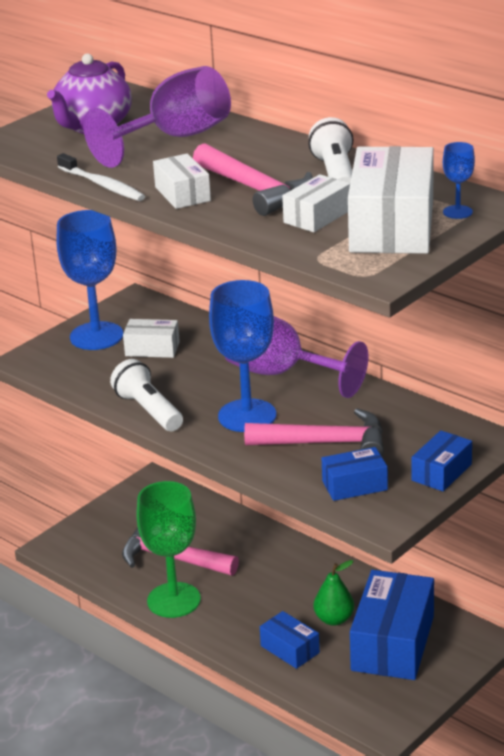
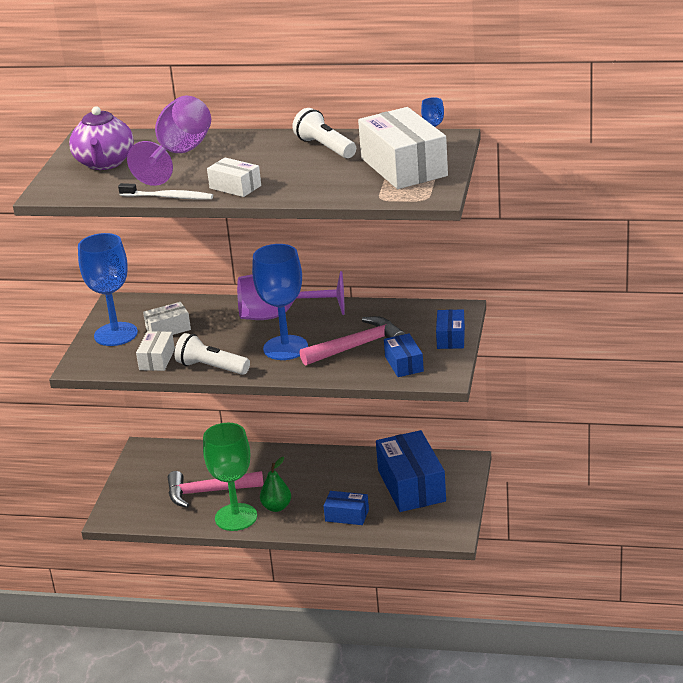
camera: 30 degrees left, 0 degrees up
pink hammer [193,143,313,216] -> none
white box [282,174,350,232] -> white box moved to [136,331,175,371]
green pear [313,560,354,626] -> green pear moved to [260,457,291,512]
blue box [322,447,388,501] -> blue box turned 60 degrees counterclockwise [384,333,424,377]

